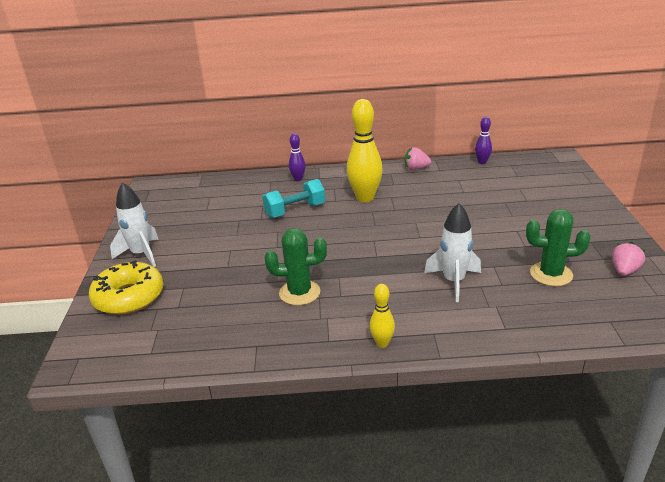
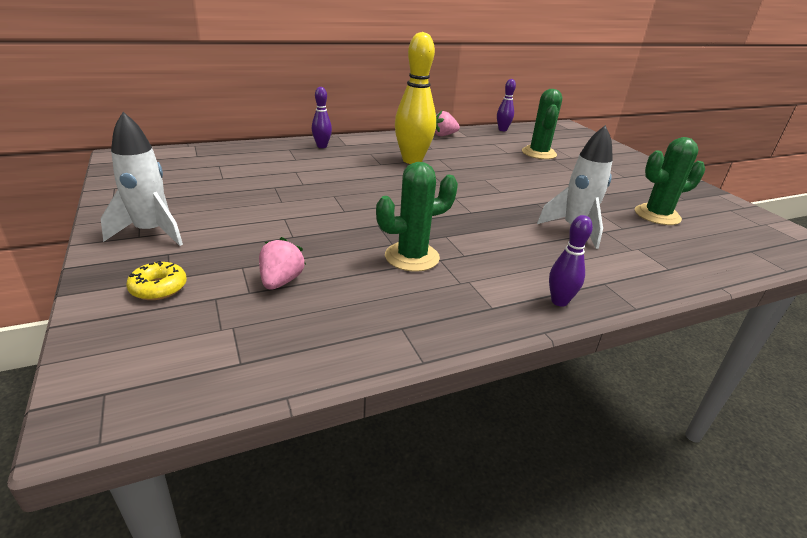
camera: 25 degrees left, 0 degrees up
yellow donut [89,260,163,315] -> yellow donut [126,261,187,300], size x0.48
turquoise dumbbell [262,179,325,218] -> none
yellow bowling pin [369,284,395,348] -> purple bowling pin [549,215,593,307]
pink strawberry [612,242,646,276] -> pink strawberry moved to [259,237,306,290]
none -> green cactus [522,89,562,159]

